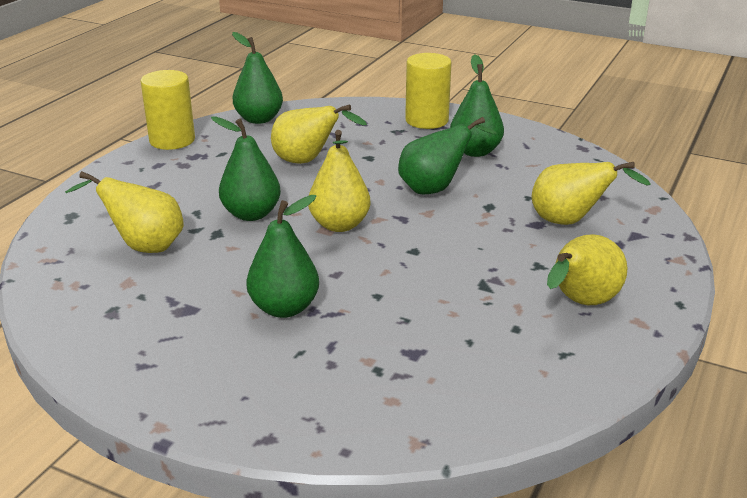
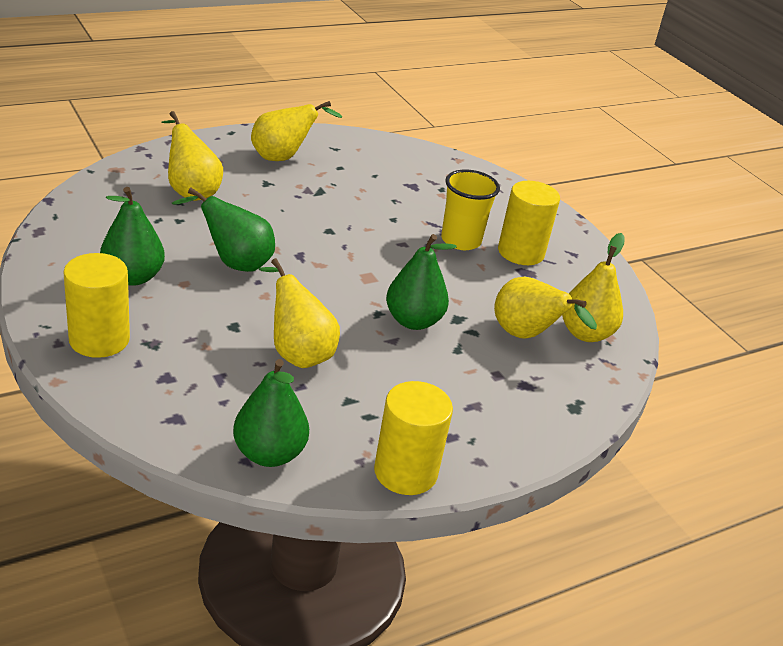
camera: 150 degrees left, 5 degrees up
green pear [246,195,319,318] -> yellow cup [441,169,500,250]
yellow pear [308,130,370,232] -> yellow pear moved to [562,233,625,342]
none -> yellow cylinder [498,181,560,265]

